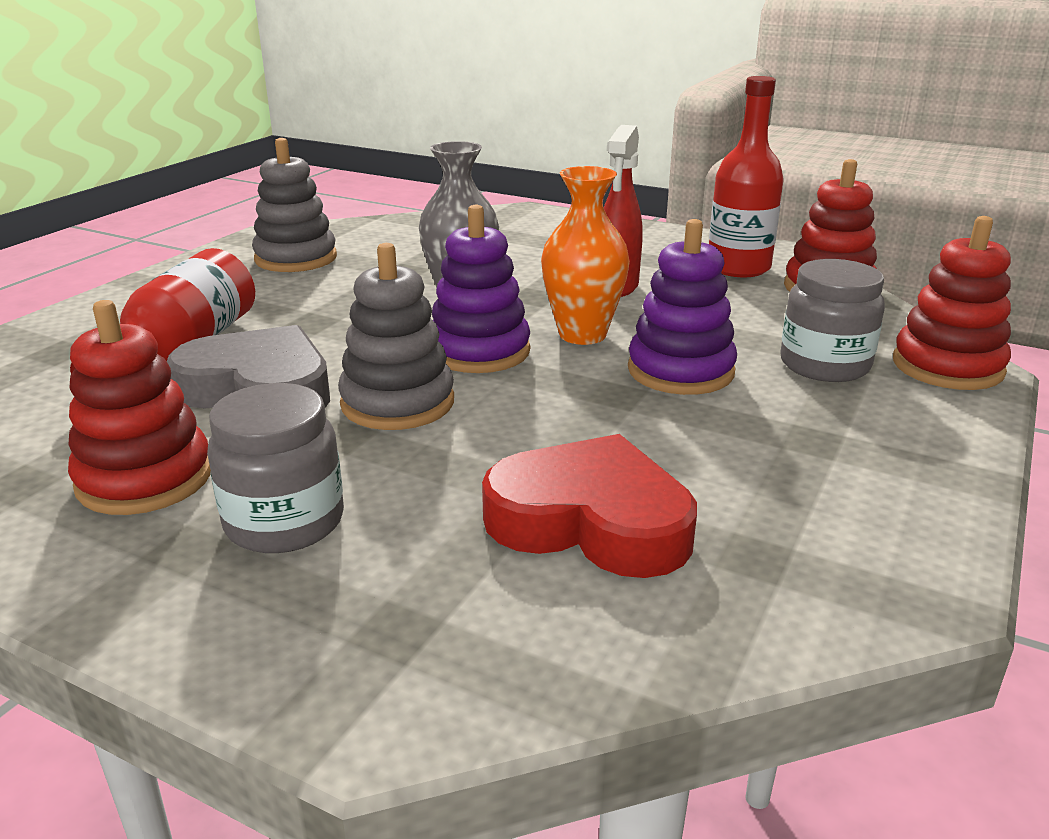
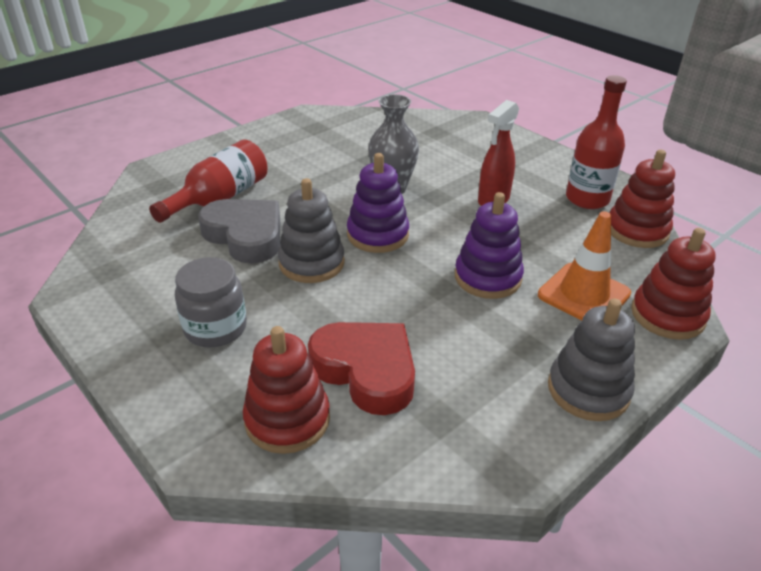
camera: 20 degrees right, 10 degrees up
red stacking toy [68,300,211,515] -> red stacking toy moved to [243,326,330,454]
grey stacking toy [252,138,337,272] -> grey stacking toy moved to [548,298,635,421]
orange vase [541,166,630,345] -> none
grey jar [780,259,885,382] -> orange traffic cone [538,211,631,320]

